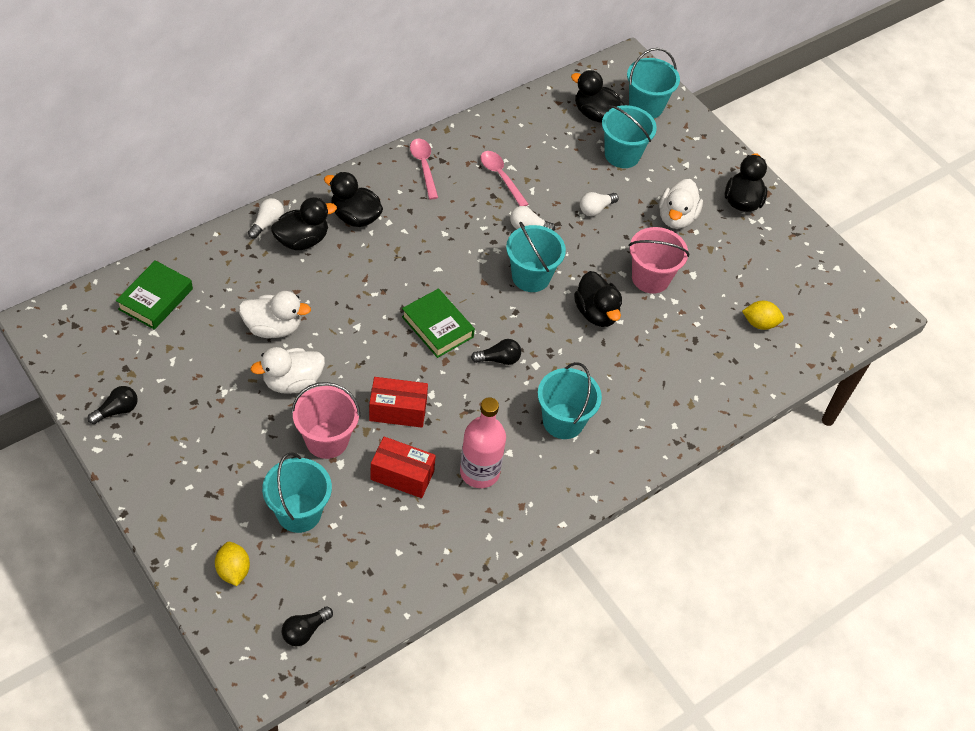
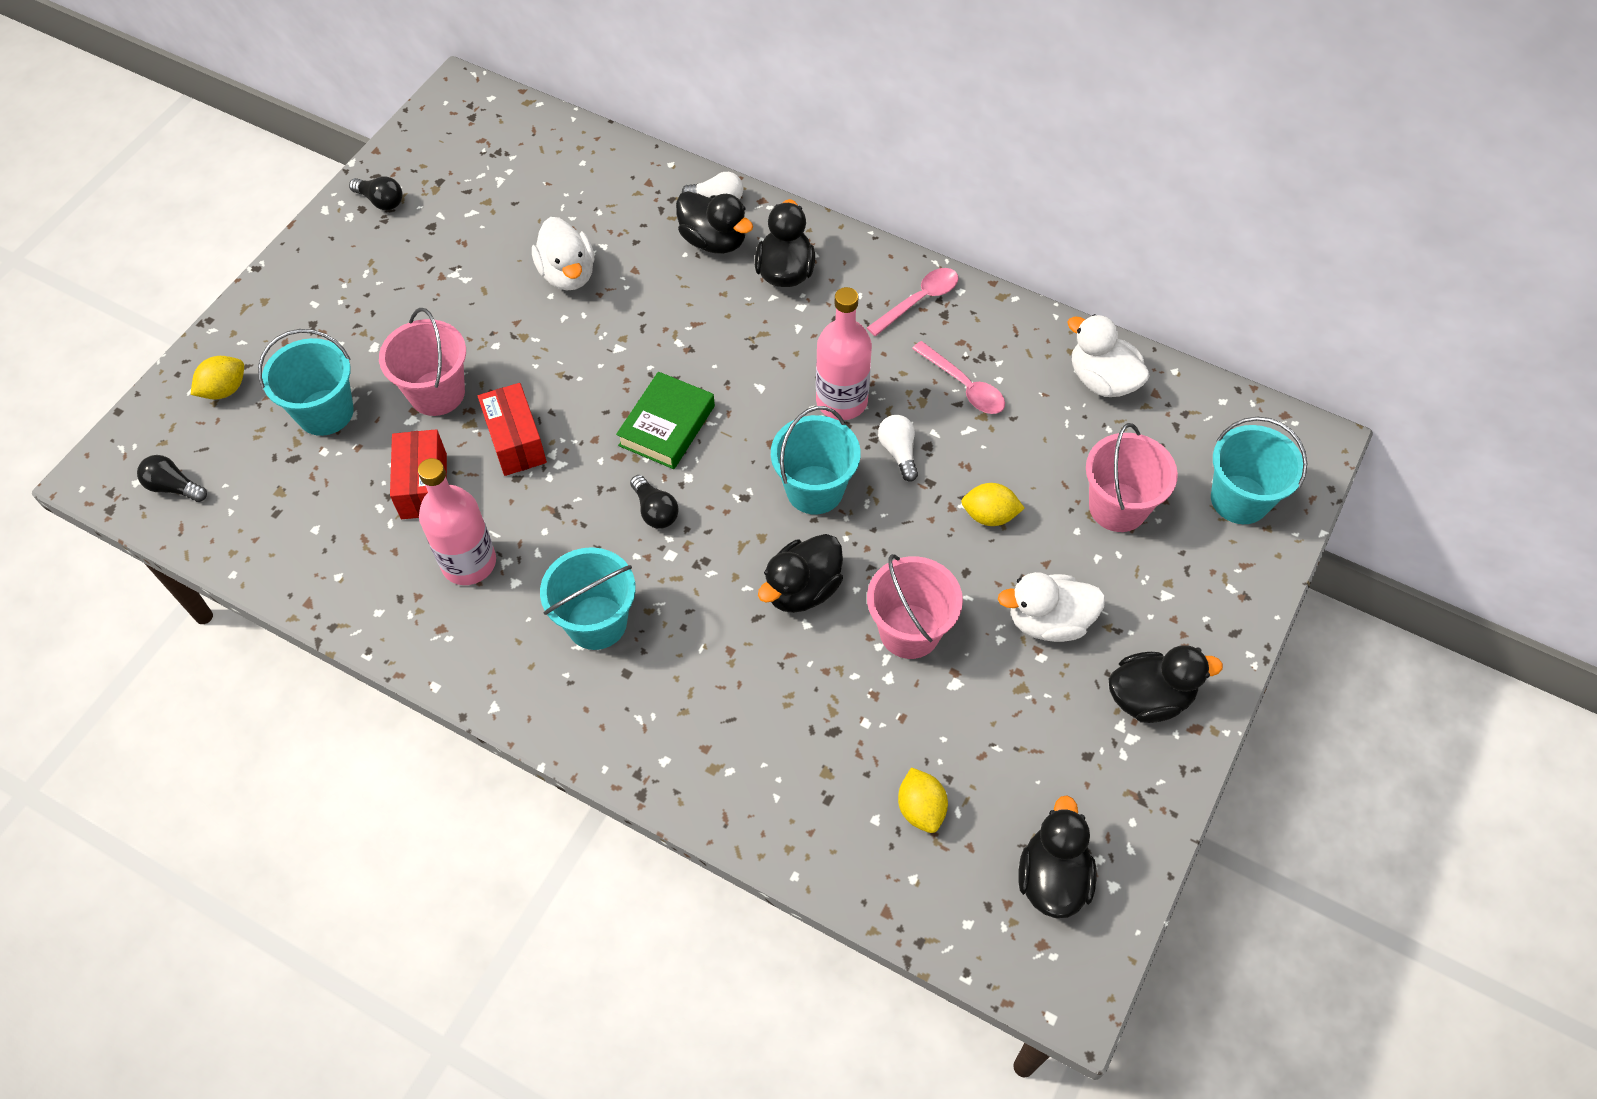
camera: 70 degrees right, 5 degrees up
green book [116,260,193,330] -> none
white duck [251,347,325,394] -> white duck moved to [1067,314,1150,397]
pink spoon [480,151,529,206] -> pink spoon turned 105 degrees clockwise [912,341,1005,414]
black duck [571,70,624,123] -> black duck moved to [1018,795,1097,918]
white light bulb [580,192,619,216] -> yellow lemon [961,483,1025,526]
turquoise bucket [602,105,657,168] -> pink bucket [1086,423,1178,532]
none -> pink bottle [816,287,872,420]

